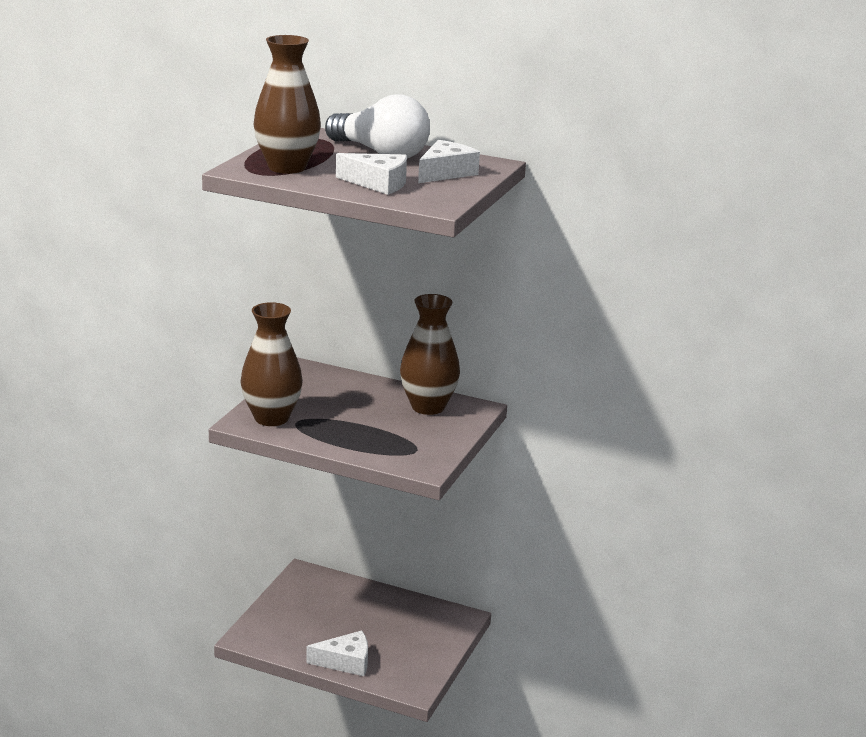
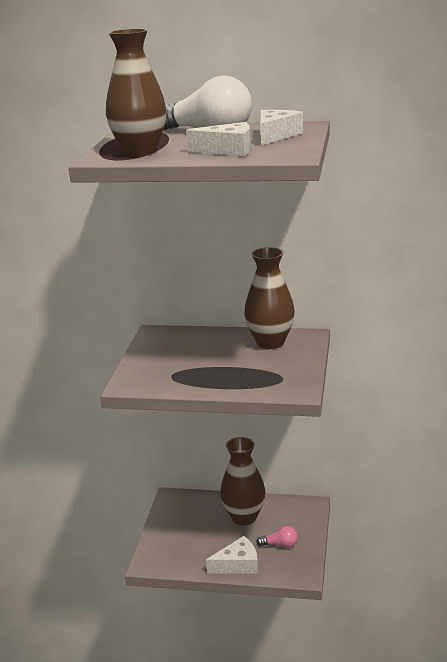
camera: 10 degrees left, 0 degrees up
brown vase [241,302,303,426] -> brown vase moved to [220,437,266,526]
none -> pink light bulb [257,526,298,548]

